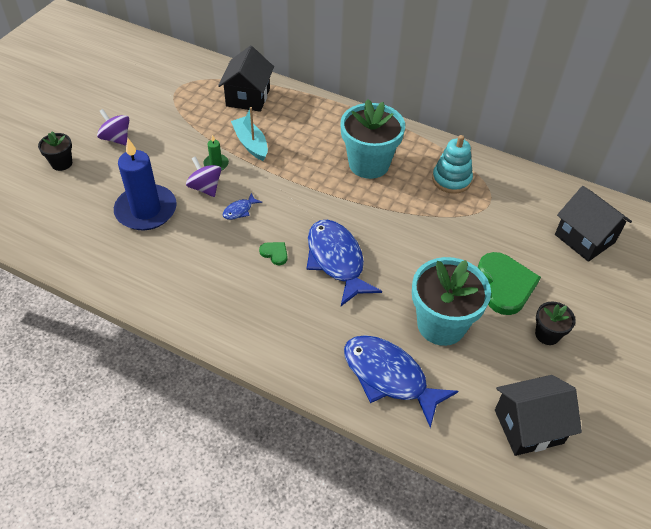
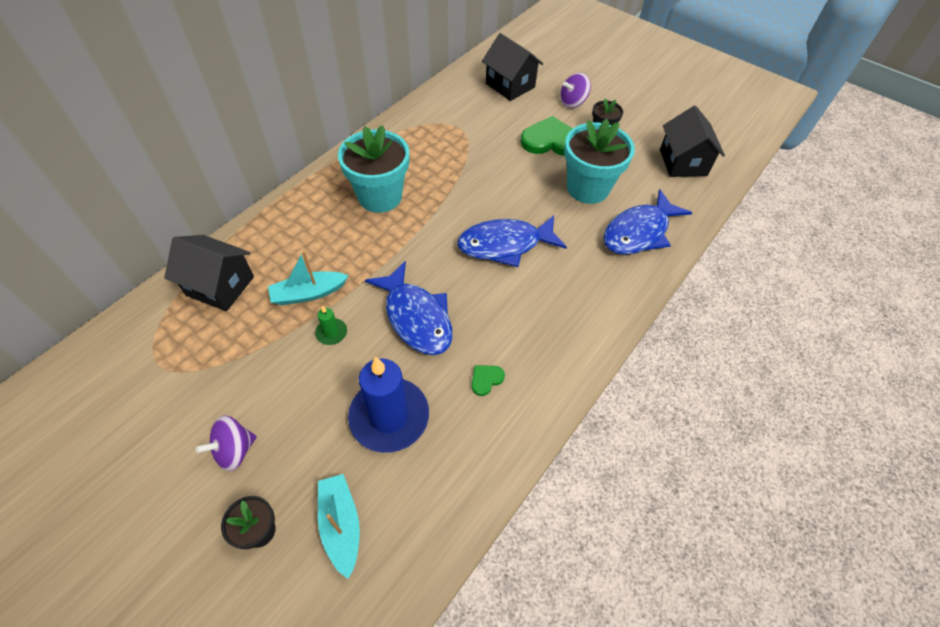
camera: 80 degrees left, 5 degrees up
purple spinning top [186,156,221,197] -> purple spinning top moved to [560,73,591,108]
blue fish [223,193,262,220] -> blue fish [365,261,453,355], size x2.36
green heart [259,242,288,265] -> green heart moved to [472,365,505,396]
turquoise stacking toy [432,135,473,194] -> none
black house [555,186,632,262] -> black house turned 75 degrees clockwise [482,33,543,101]
none -> turquoise boat [318,474,360,579]

